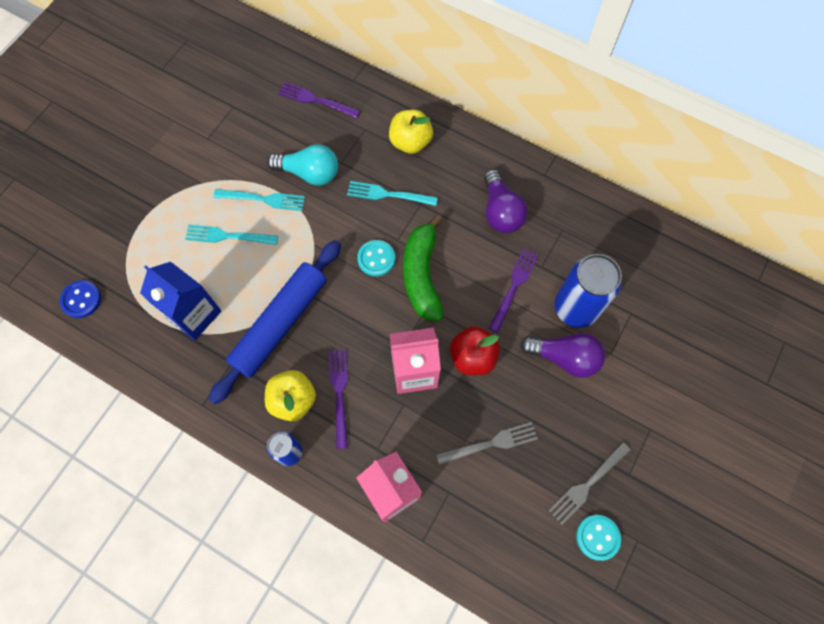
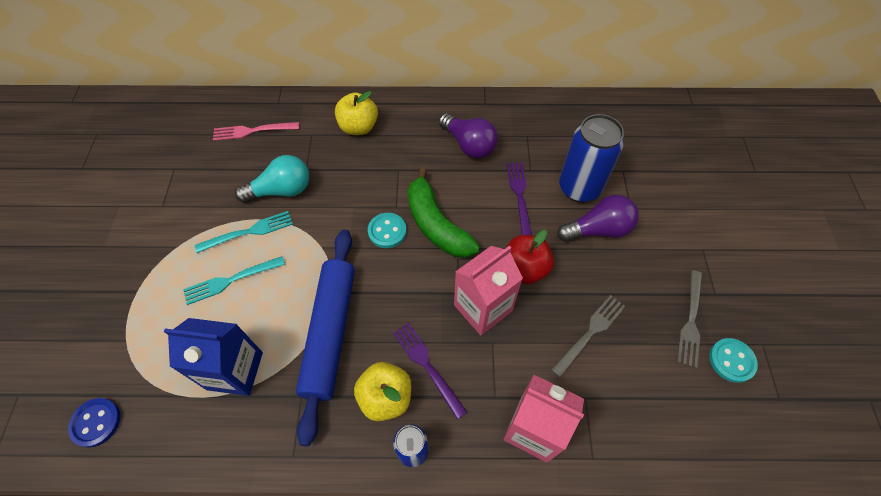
camera: 30 degrees left, 10 degrees down
purple fork [278,82,360,118] -> pink fork [213,122,299,141]
turquoise fork [347,181,438,206] -> none

